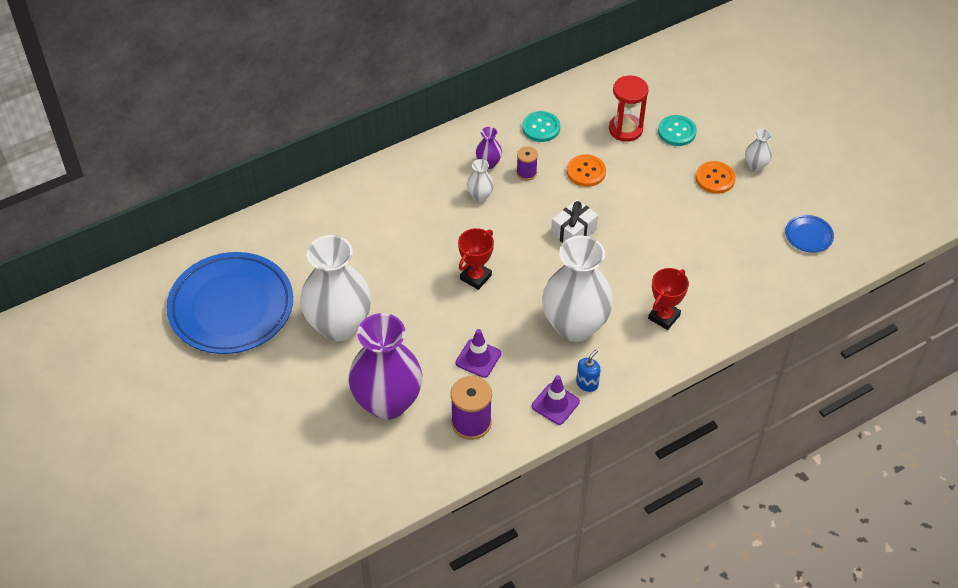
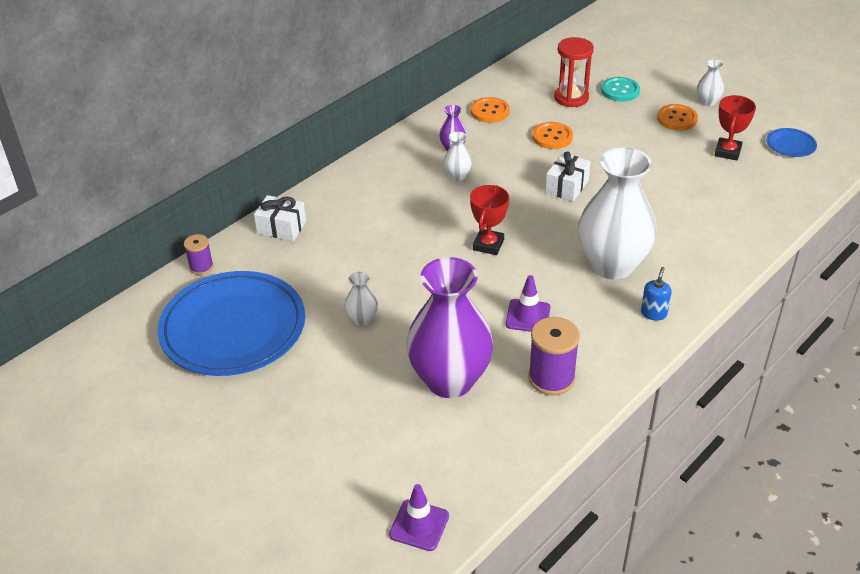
camera: 15 degrees left, 10 degrees down
white vase [300,235,371,341] -> white vase [345,272,378,326], size x0.42
purple spool [516,146,538,180] -> purple spool moved to [184,234,214,275]
turquoise button [522,111,560,142] -> orange button [471,97,510,123]
purple traffic cone [532,375,580,425] -> purple traffic cone moved to [389,484,449,551]
red trophy [648,268,689,330] -> red trophy moved to [715,95,756,161]
none -> white gift [254,195,306,241]

